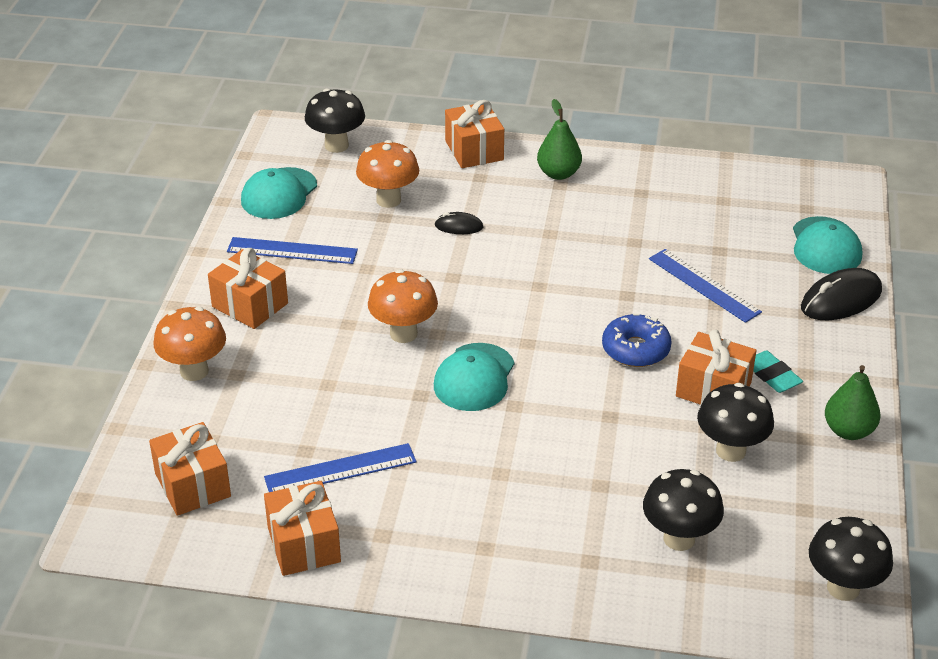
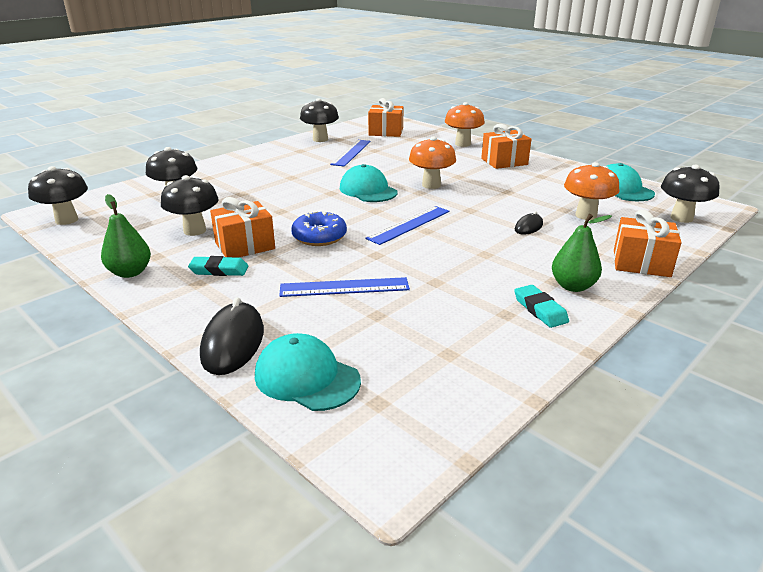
camera: 125 degrees right, 10 degrees down
blue ruler [227,237,358,264] -> blue ruler moved to [365,206,450,245]
orange gift [264,481,341,576] -> black mushroom [300,98,339,142]
none -> turquoise eraser [514,285,569,328]

